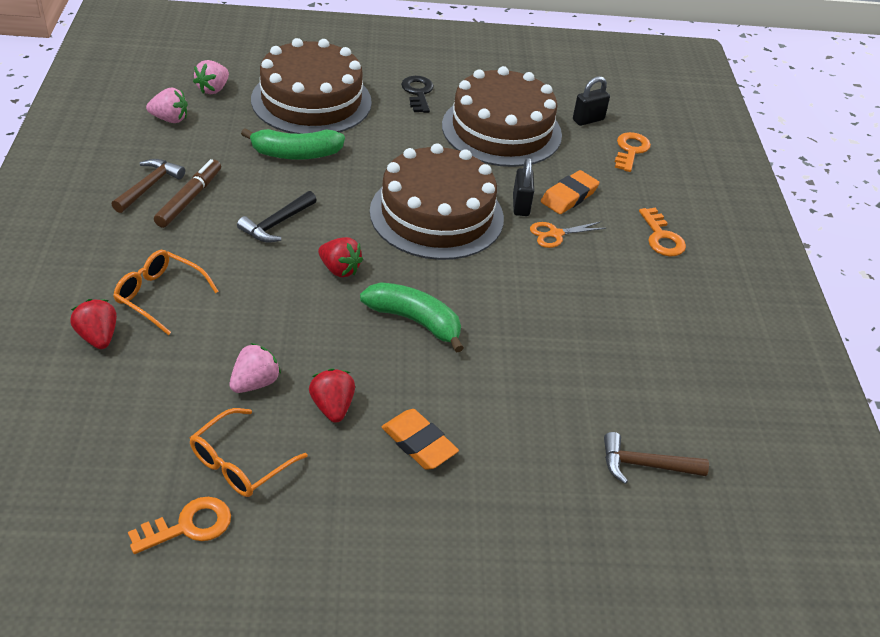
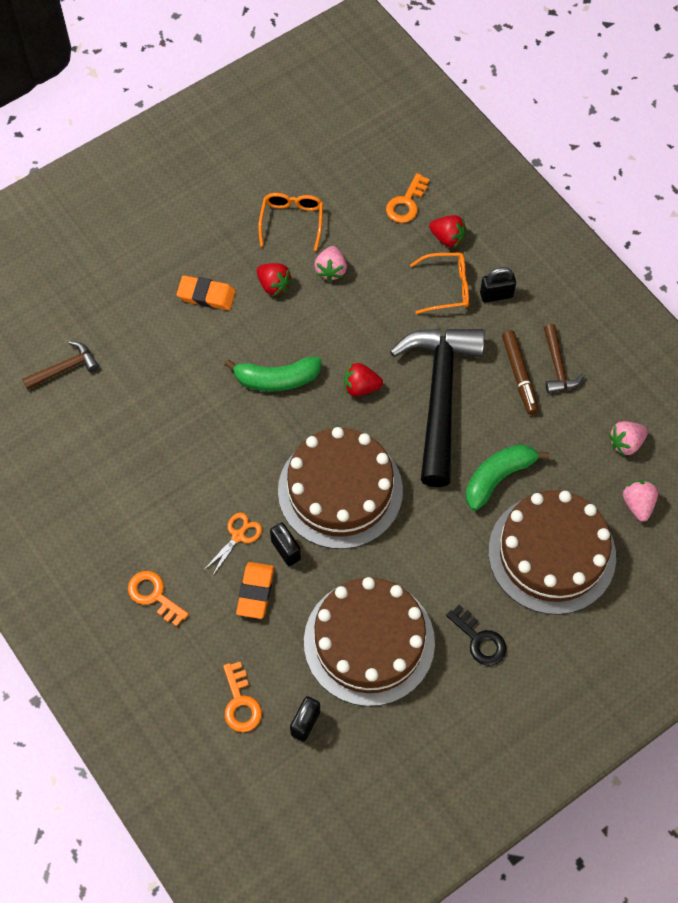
camera: 150 degrees right, 20 degrees up
orange key [128,497,231,554] -> orange key moved to [386,173,430,223]
black hammer [237,191,317,242] -> black hammer [390,329,485,487], size x2.31
none -> black padlock [480,267,516,303]

